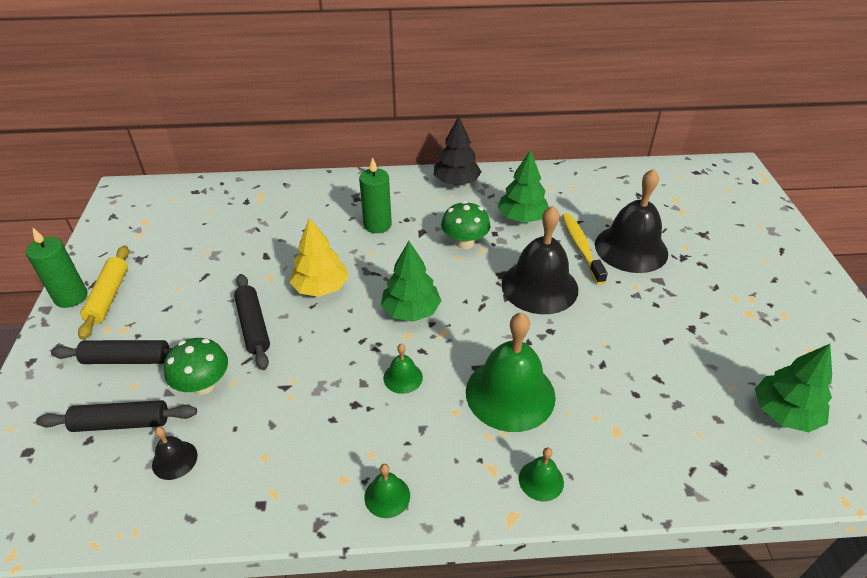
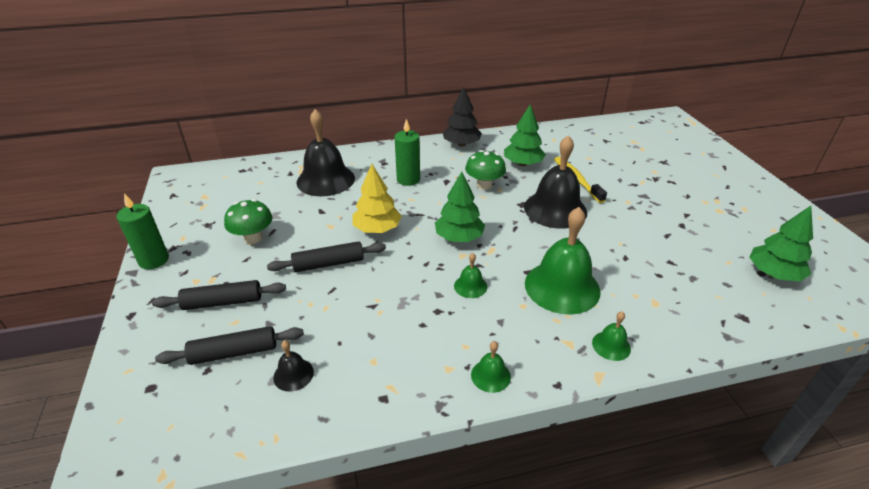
camera: 10 degrees left, 5 degrees down
yellow rolling pin [78,246,129,340] -> none
green mushroom [164,338,228,395] -> green mushroom moved to [224,199,273,244]
black rolling pin [234,274,270,370] -> black rolling pin turned 75 degrees counterclockwise [267,241,386,272]
black bell [595,169,668,273] -> black bell moved to [296,109,355,196]

